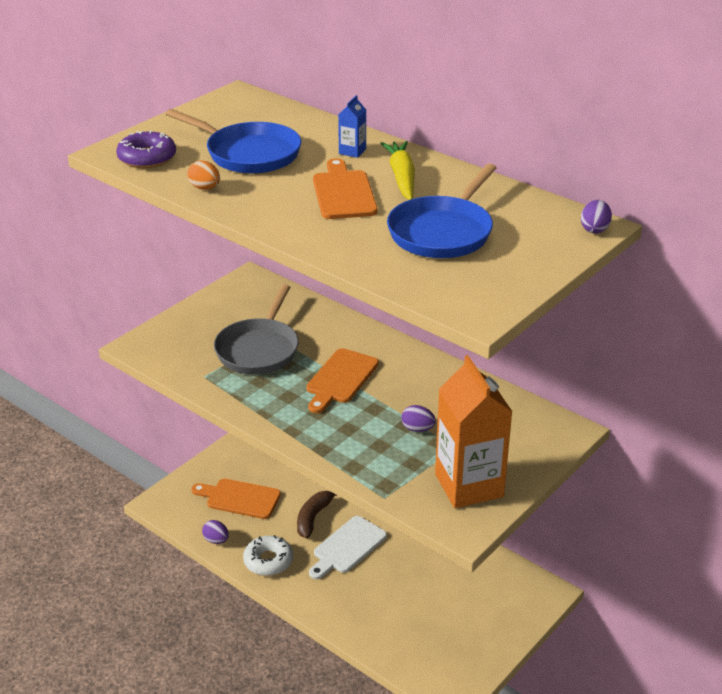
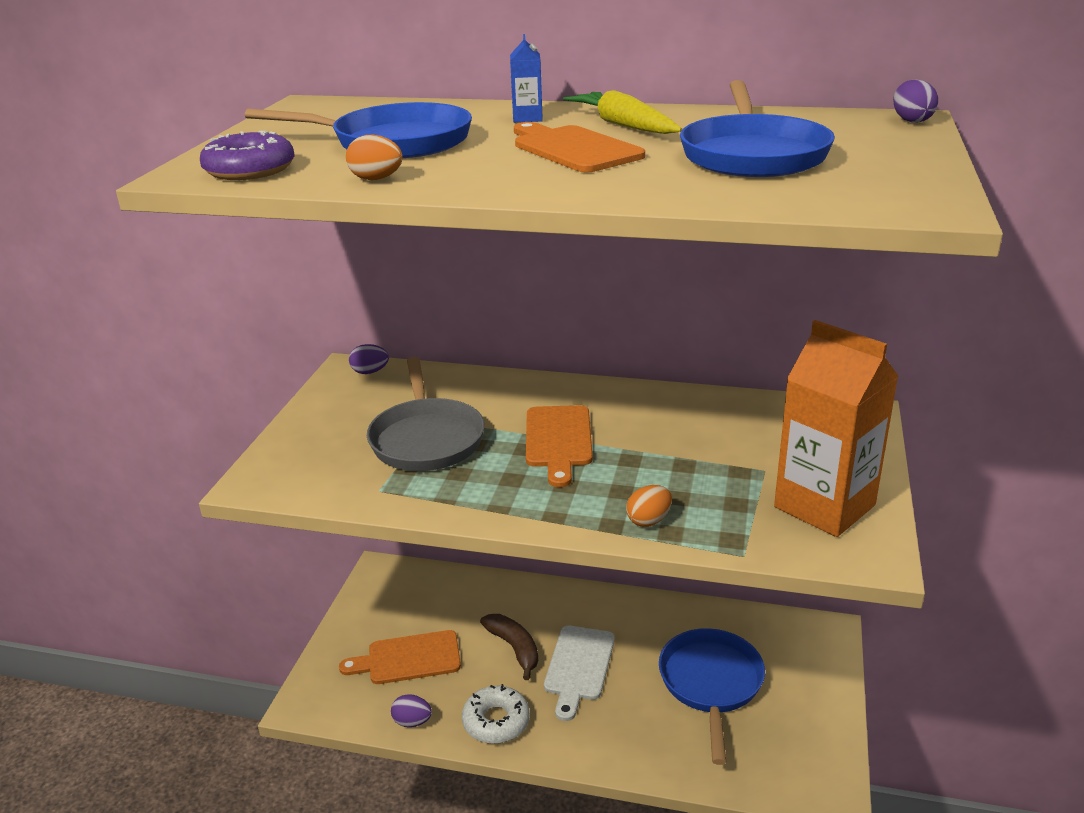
camera: 25 degrees left, 5 degrees down
brown banana [297,491,337,539] -> brown banana turned 150 degrees clockwise [480,614,538,680]
purple egg [401,405,436,432] -> purple egg moved to [349,344,389,374]
none -> orange egg [626,485,672,527]
none -> blue pan [659,628,765,765]

